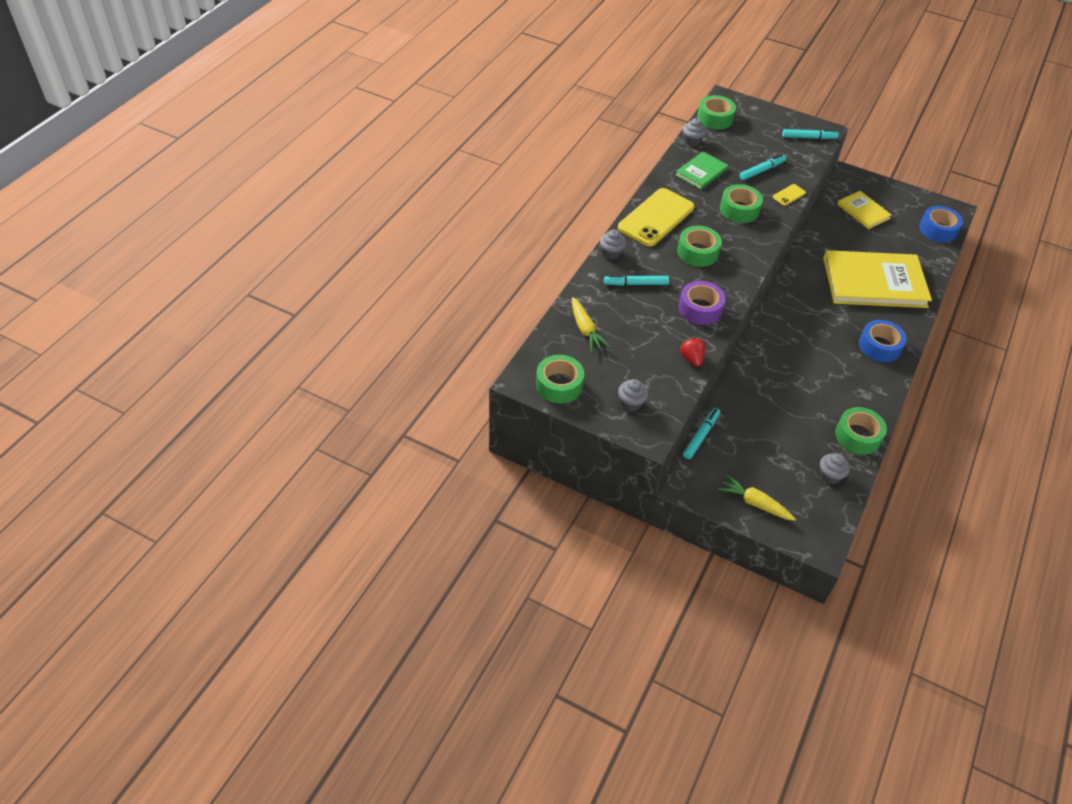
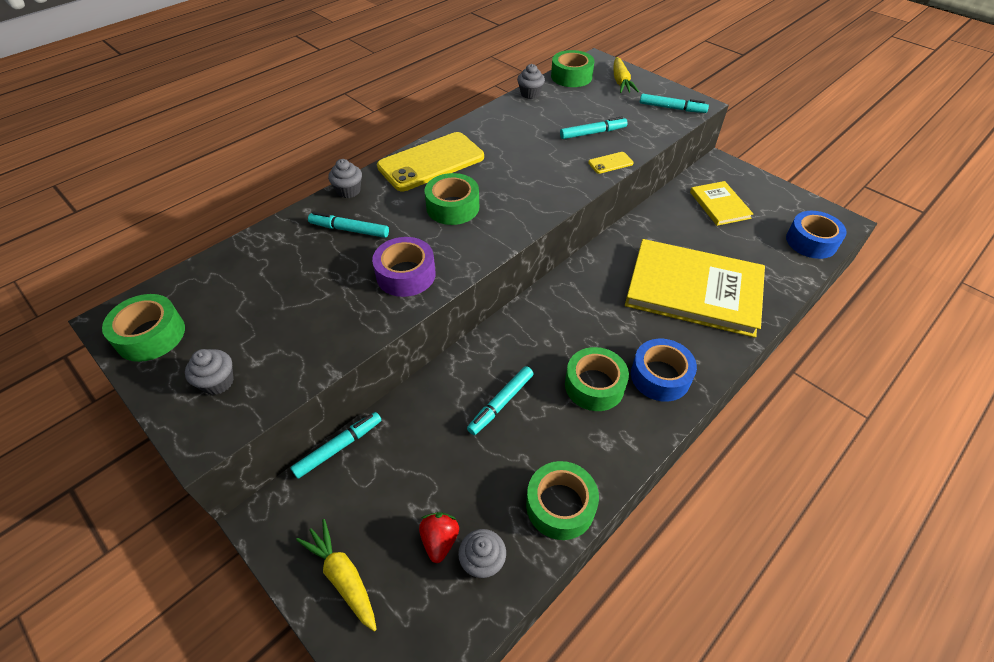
camera: 20 degrees right, 0 degrees up
yellow carrot [572,297,610,352] -> yellow carrot moved to [613,57,639,93]
green book [675,151,728,190] -> none
red strawberry [680,337,705,367] -> red strawberry moved to [419,512,459,563]
green tape [720,184,763,223] -> green tape moved to [565,347,629,411]
none -> turquoise marker [467,366,534,435]

